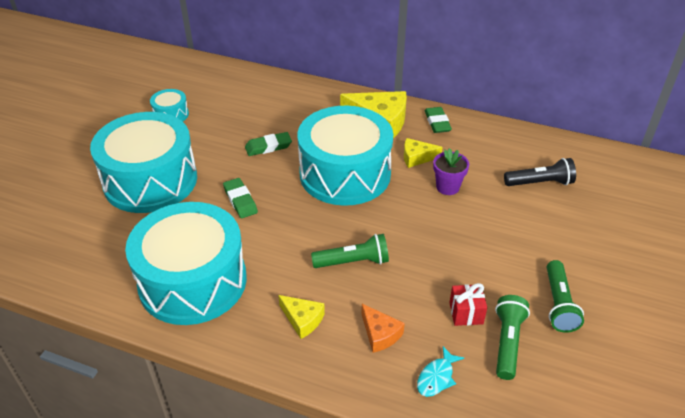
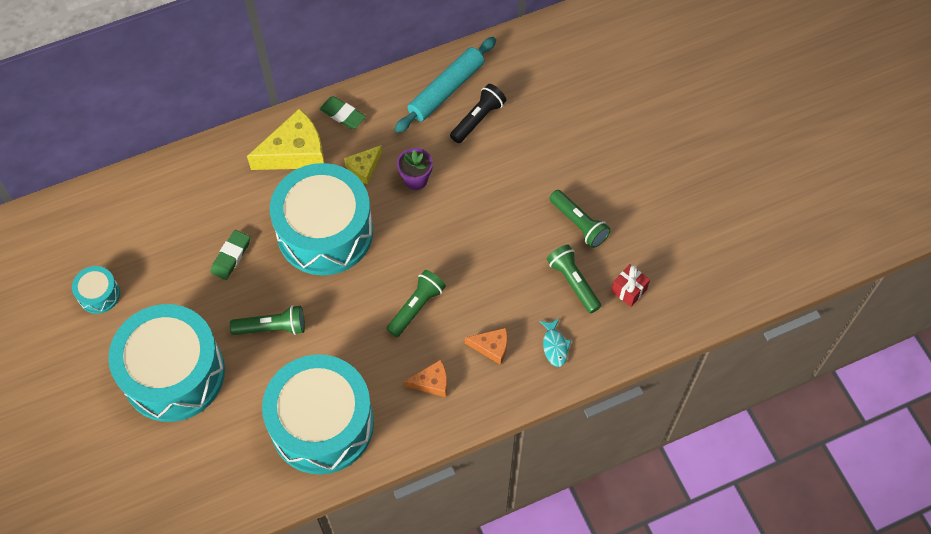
camera: 45 degrees left, 20 degrees up
green eraser [223,178,258,218] -> green flashlight [230,305,305,335]
yellow cheese [278,295,325,339] -> orange cheese [404,360,447,397]
red gift [449,283,487,326] -> red gift moved to [611,264,650,307]
none -> turquoise rolling pin [395,37,496,133]

